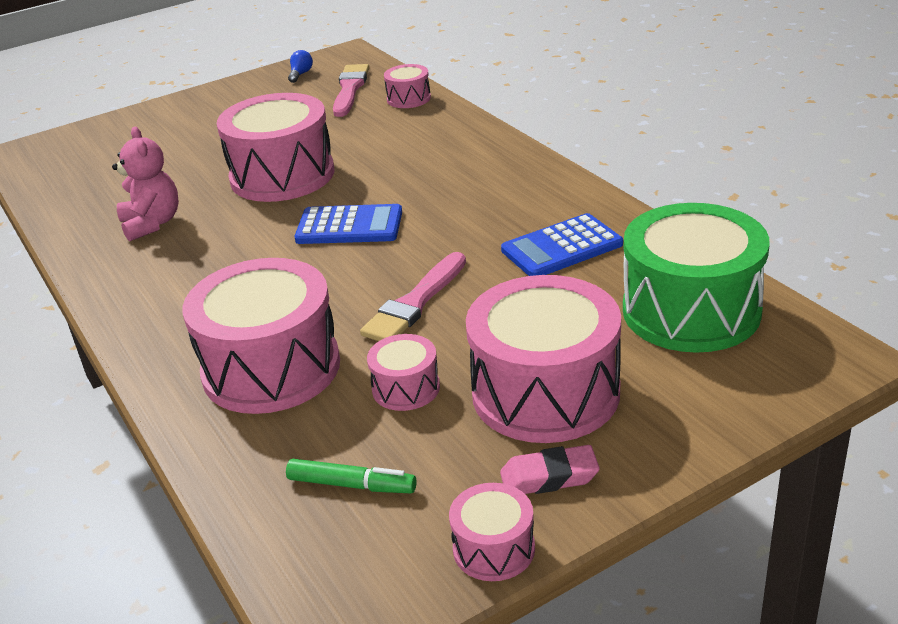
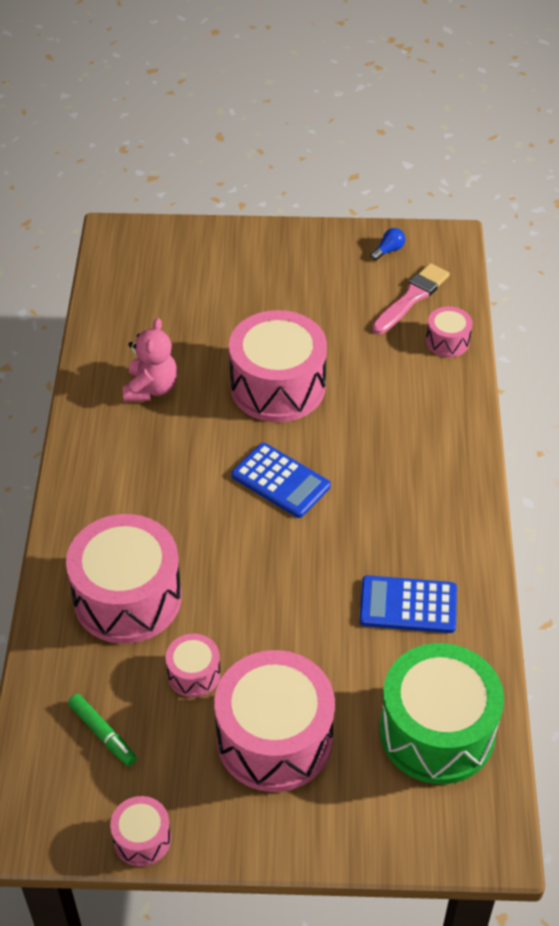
camera: 30 degrees right, 15 degrees up
pink brush [360,252,466,341] -> none
pink eraser [500,445,600,494] -> none

